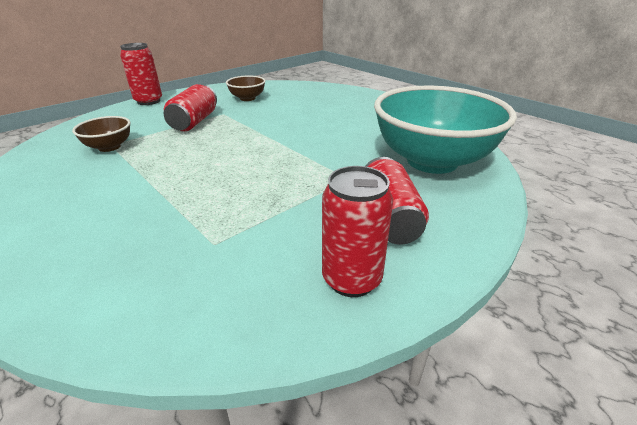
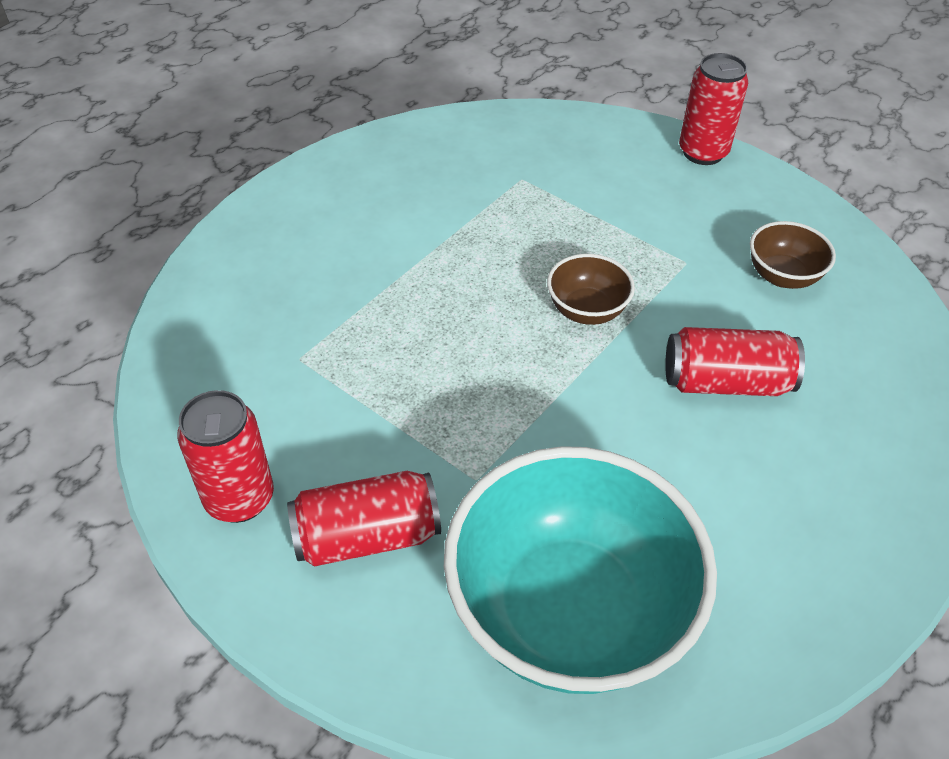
camera: 80 degrees right, 15 degrees up
brown bowl [72,116,130,152] -> brown bowl moved to [547,254,635,325]
red can [164,84,217,131] -> red can moved to [665,327,805,396]

